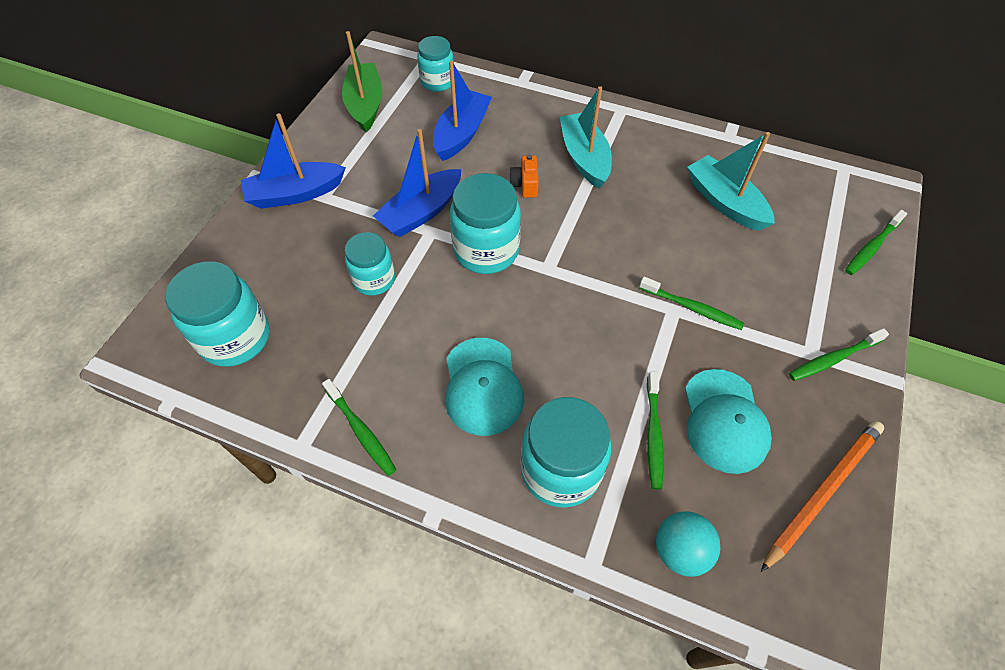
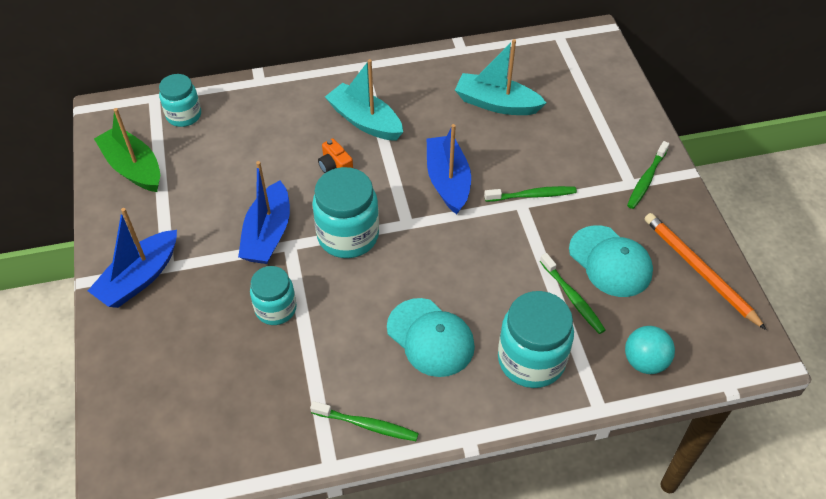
camera: 35 degrees left, 5 degrees down
turquoise jar [165,261,270,367] -> none
blue boat [433,61,492,161] -> blue boat moved to [427,124,471,214]
orange pencil [761,421,884,572] -> orange pencil turned 45 degrees counterclockwise [645,213,767,330]
green toothbrush [845,210,907,275] -> none

